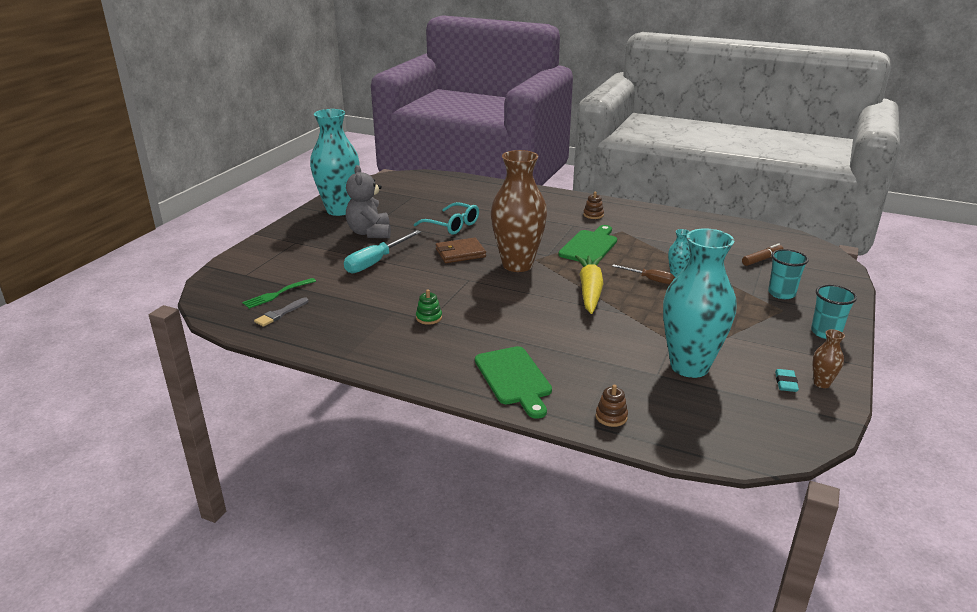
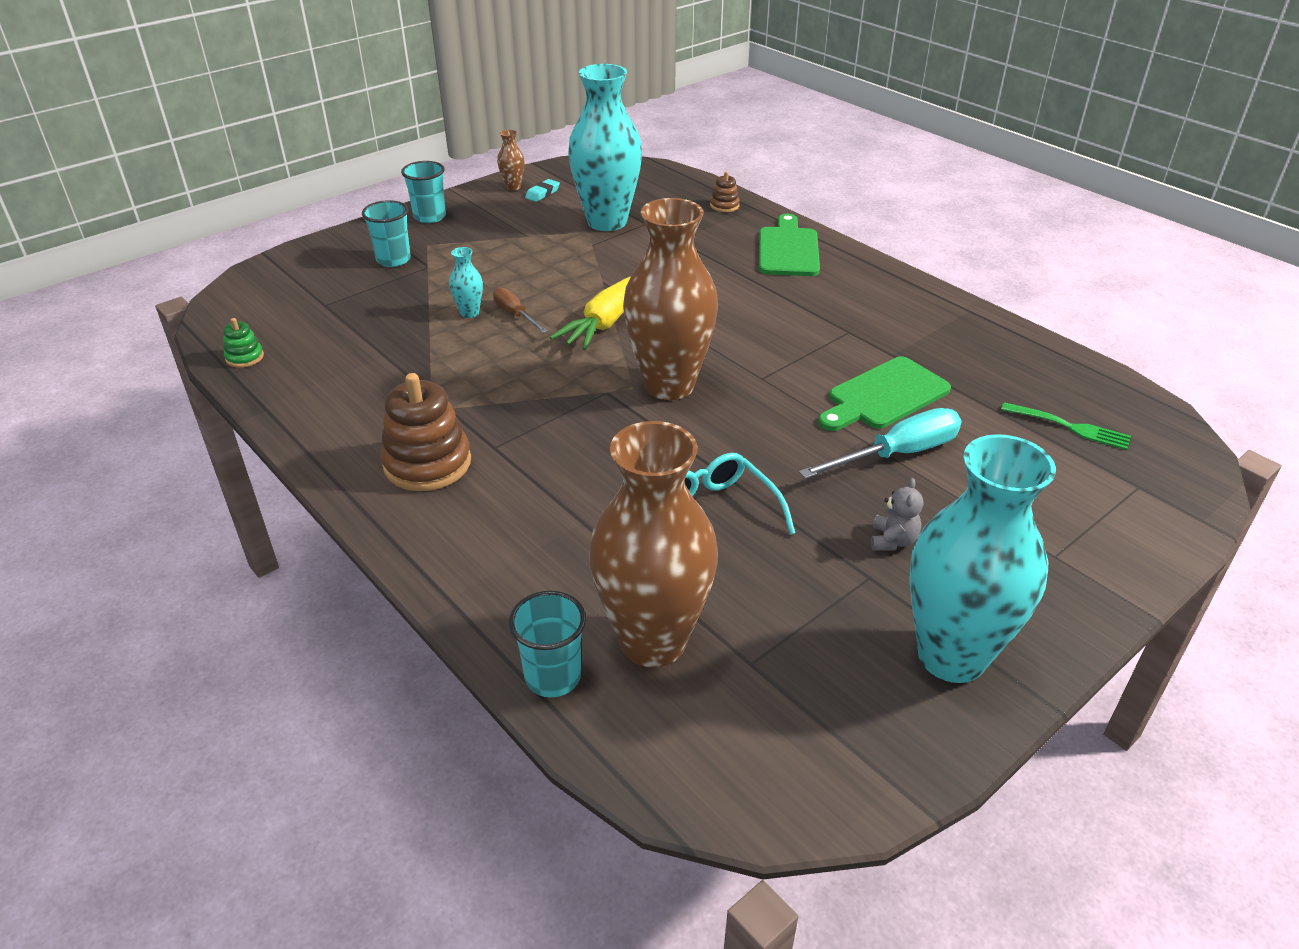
camera: 155 degrees left, 10 degrees up
green fork [242,278,316,309] -> green fork turned 45 degrees clockwise [1001,402,1131,450]
grey brush [254,297,308,327] -> none
grey teddy bear [346,165,391,238] -> grey teddy bear [871,478,923,550], size x0.50
green stacking toy [416,289,442,325] -> green stacking toy moved to [223,318,264,368]
brown wallet [436,237,486,263] -> none
green cutting board [558,225,617,263] -> green cutting board moved to [818,356,951,431]
brown stacking toy [583,192,604,219] -> brown stacking toy [380,373,471,491], size x2.08
brown marker [742,244,783,266] -> none
none -> turquoise cup [509,591,586,697]
none -> brown vase [589,421,718,668]

